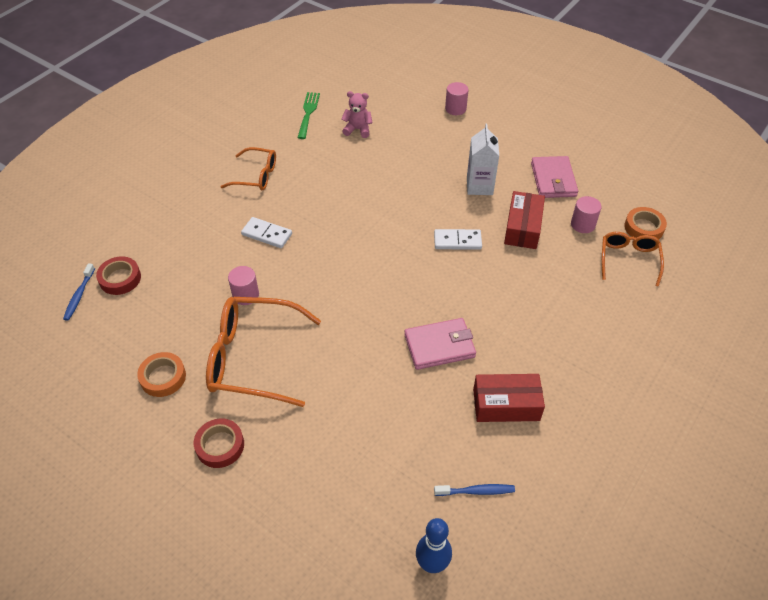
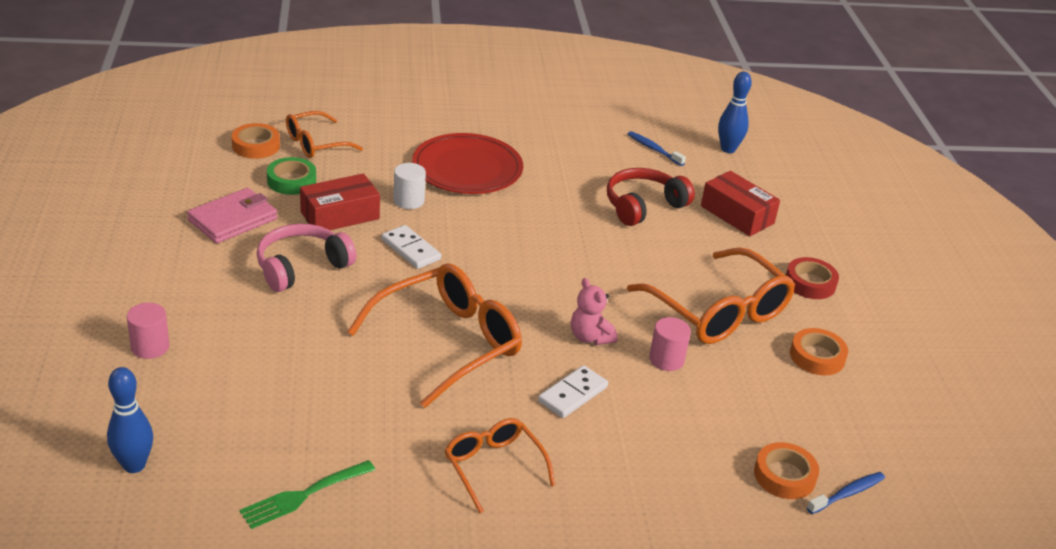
camera: 135 degrees left, 15 degrees down
red tape [96,256,141,295] -> orange tape [754,442,819,499]
white domino [241,217,292,248] -> white domino turned 60 degrees clockwise [538,365,608,418]
pink teddy bear [341,91,373,138] -> pink teddy bear moved to [571,278,618,345]
pink wallet [404,318,476,370] -> none
white carton [467,124,499,195] -> pink headphones [257,224,356,292]
red box [473,374,545,422] -> red box moved to [701,171,780,236]
pink cylinder [571,196,602,233] -> green tape [267,157,316,195]
none -> blue bowling pin [107,367,153,473]
none -> orange glasses [347,263,522,408]
none -> white cylinder [393,163,426,209]
none -> red plate [412,133,523,194]
none -> red headphones [607,168,695,226]

